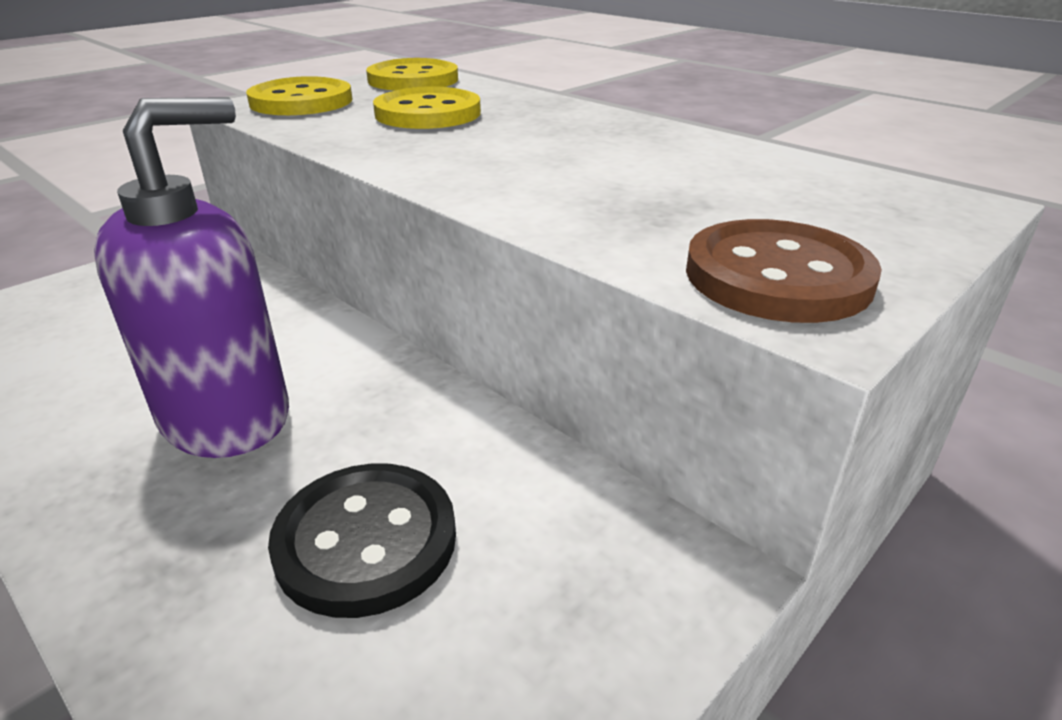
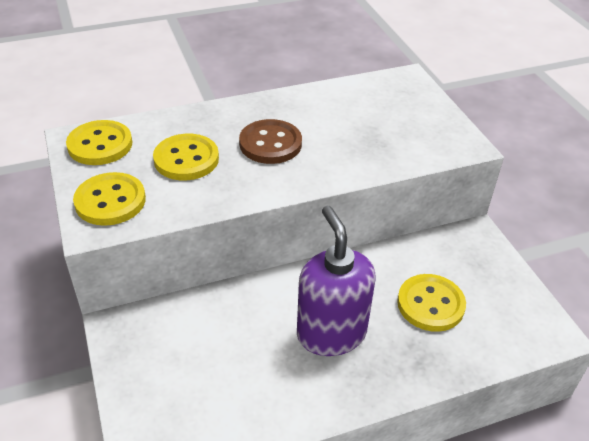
camera: 65 degrees left, 10 degrees up
black button [268,464,456,618] -> yellow button [397,274,466,332]
brown button [686,219,882,323] -> brown button moved to [239,119,302,164]

